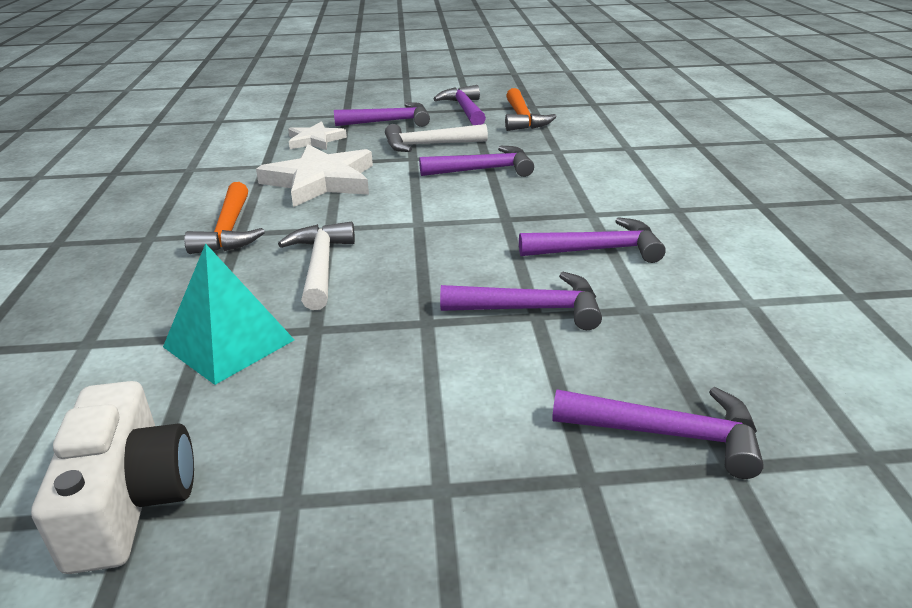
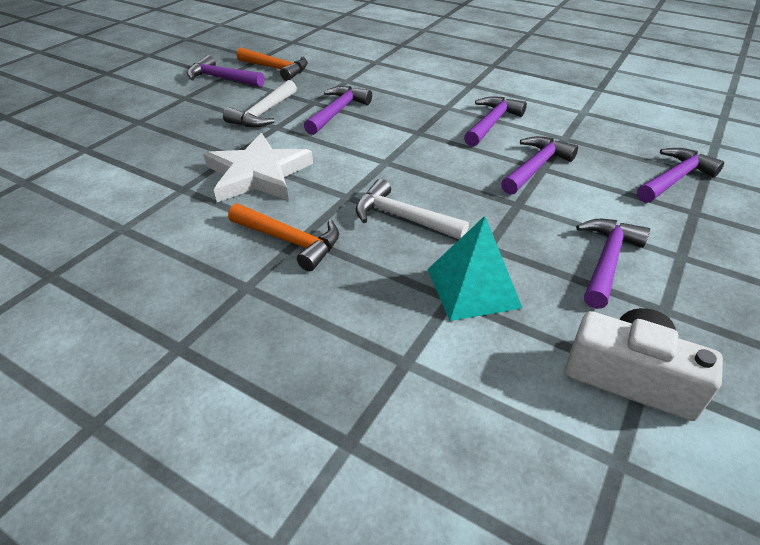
camera: 55 degrees left, 10 degrees up
white star [288,121,347,150] -> none
purple hammer [334,102,430,127] -> purple hammer moved to [576,219,650,309]

